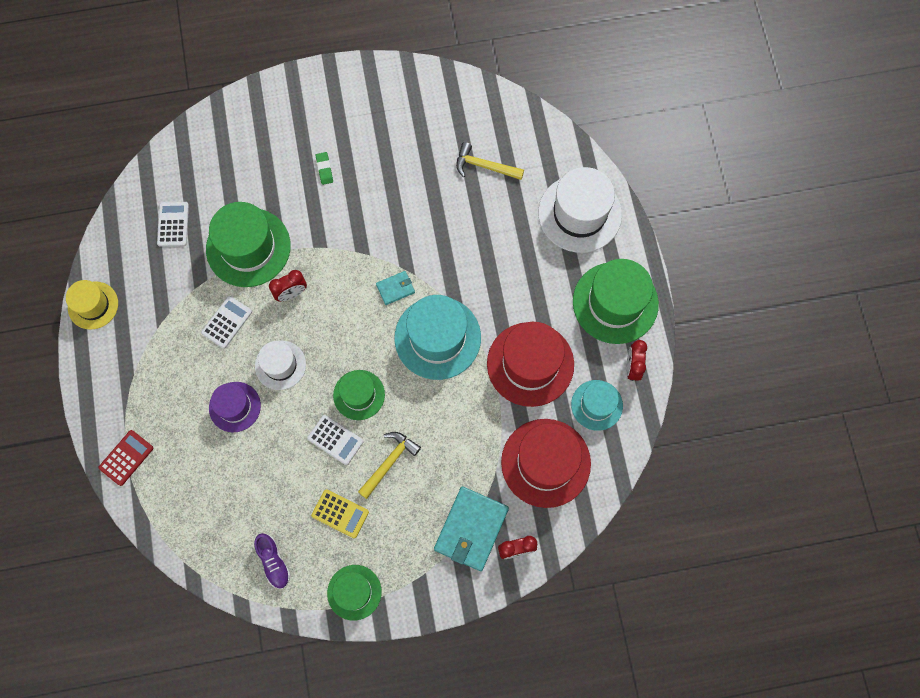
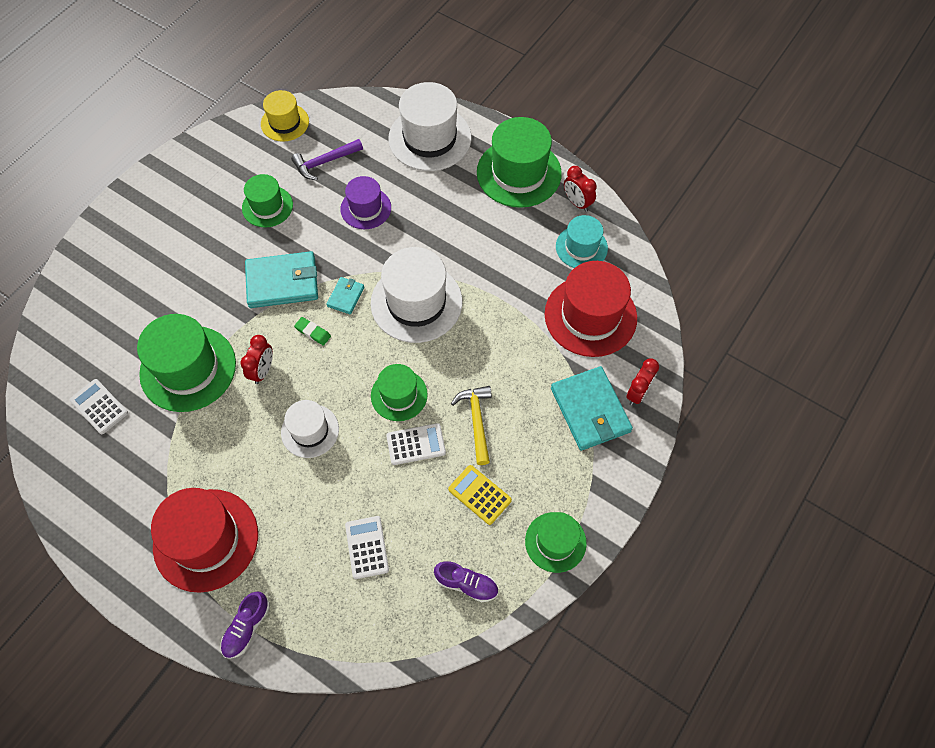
camera: 45 degrees left, 10 degrees down
yellow hat [66,280,118,330] -> yellow hat moved to [261,90,309,142]
red calculator [98,430,153,486] -> purple shoe [220,591,270,659]
white calculator [201,296,252,349] -> white calculator moved to [345,516,389,579]
purple hat [209,382,261,433] -> purple hat moved to [340,176,391,229]
yellow calculator [311,489,369,538] -> yellow calculator turned 120 degrees counterclockwise [448,465,512,525]
green eraser [316,152,333,185] -> green eraser moved to [294,317,331,346]
turquoise hat [394,295,481,380] -> white hat [371,247,462,343]
yellow hammer [456,142,524,180] -> purple hammer [291,139,363,180]
red hat [487,322,574,407] -> red hat moved to [151,488,258,593]
none -> green hat [242,174,293,228]
none -> turquoise wallet [245,251,318,308]

